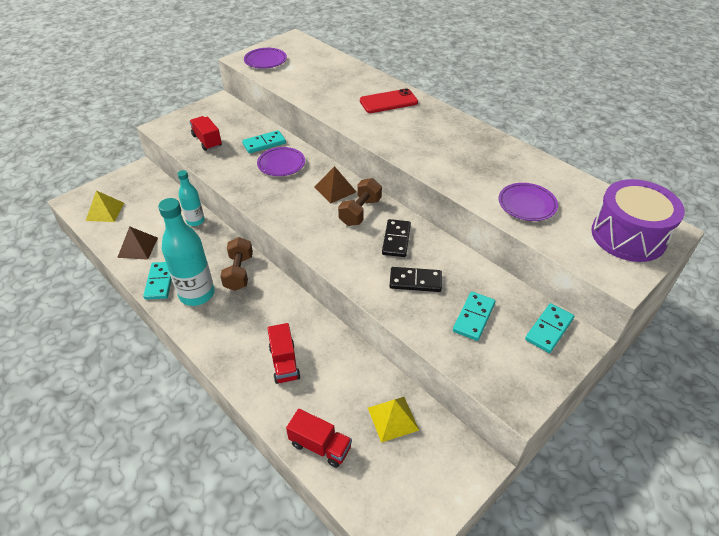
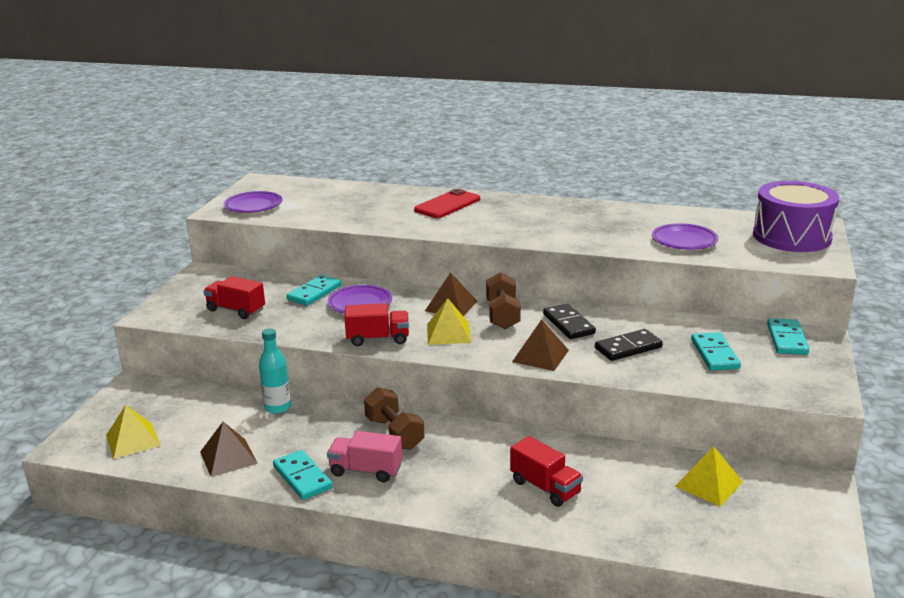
camera: 30 degrees left, 20 degrees down
turquoise bottle [158,198,215,306] -> pink truck [327,431,402,482]
red truck [286,409,352,468] -> red truck moved to [344,303,409,346]
none -> yellow pyramid [427,298,471,345]
none -> brown pyramid [512,319,569,371]

